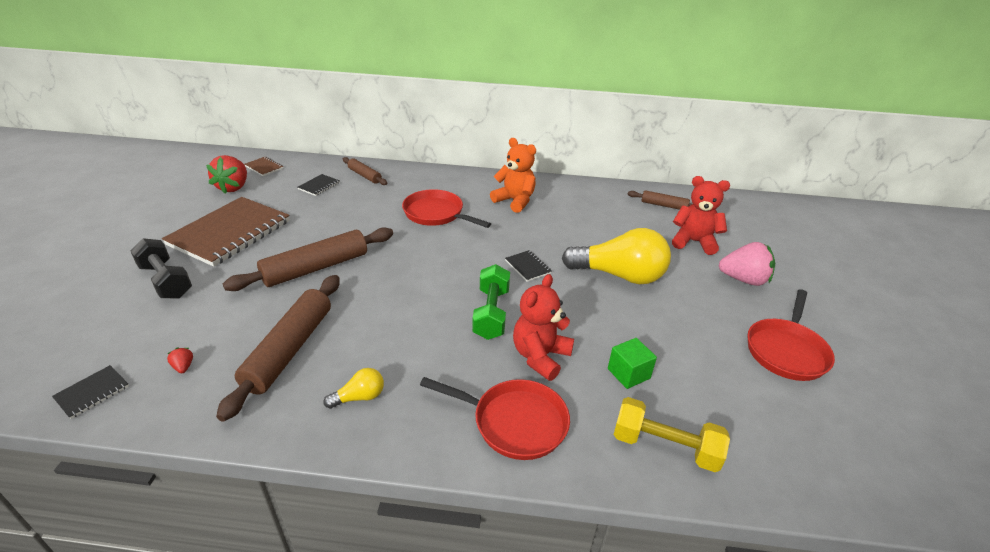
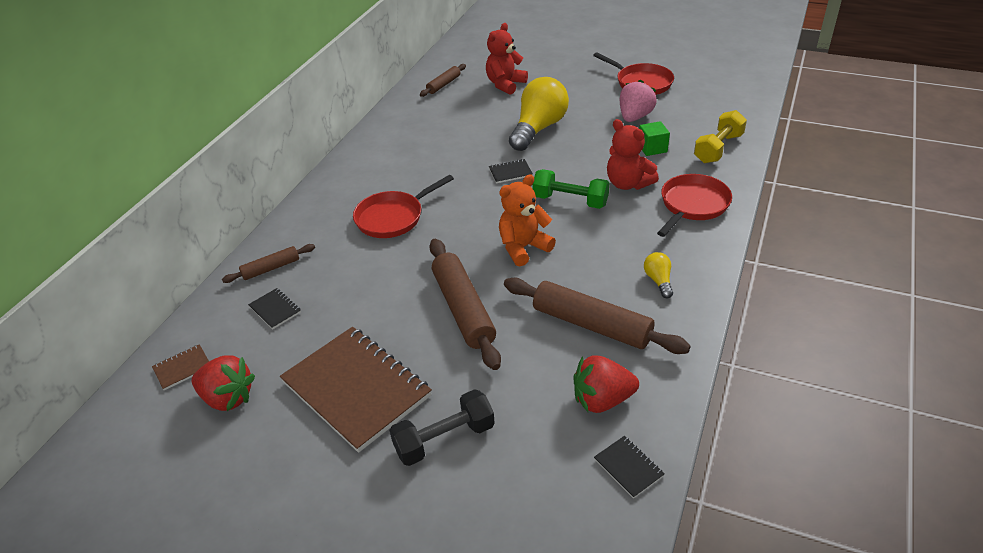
camera: 70 degrees left, 5 degrees up
red strawberry [167,348,193,373] -> red strawberry [574,355,639,413], size x2.41
orange teddy bear [490,138,536,213] -> orange teddy bear moved to [499,174,556,266]
pink strawberry [719,242,775,286] -> pink strawberry moved to [620,79,657,122]

